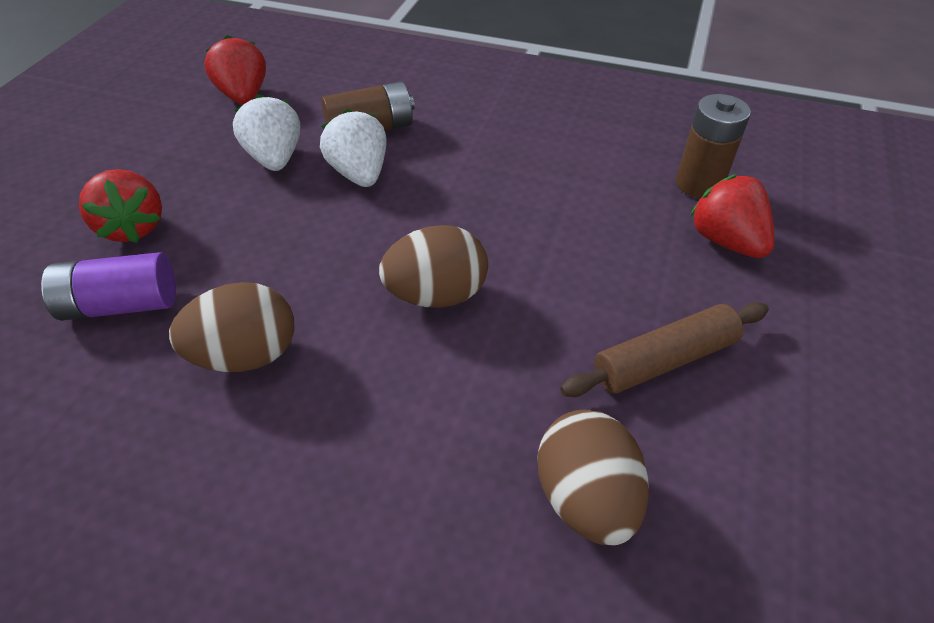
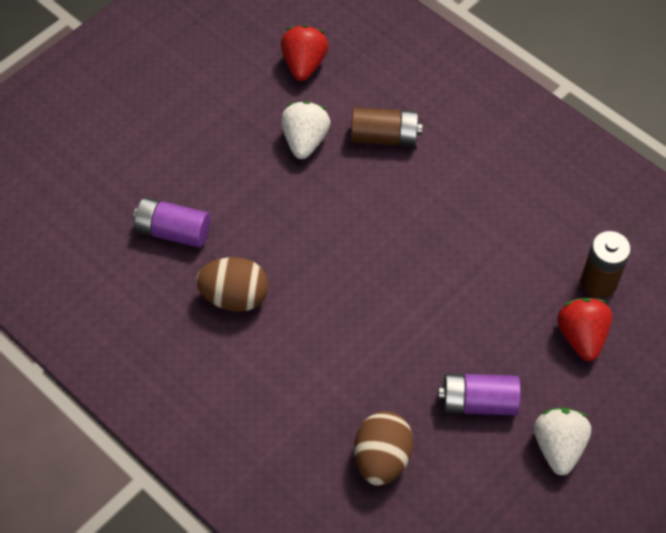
camera: 25 degrees right, 10 degrees up
red strawberry [79,169,162,243] -> none
white strawberry [320,109,387,187] -> white strawberry moved to [534,408,591,476]
brown egg [379,225,488,308] -> none
brown rolling pin [560,302,769,397] -> purple battery [438,373,521,415]

